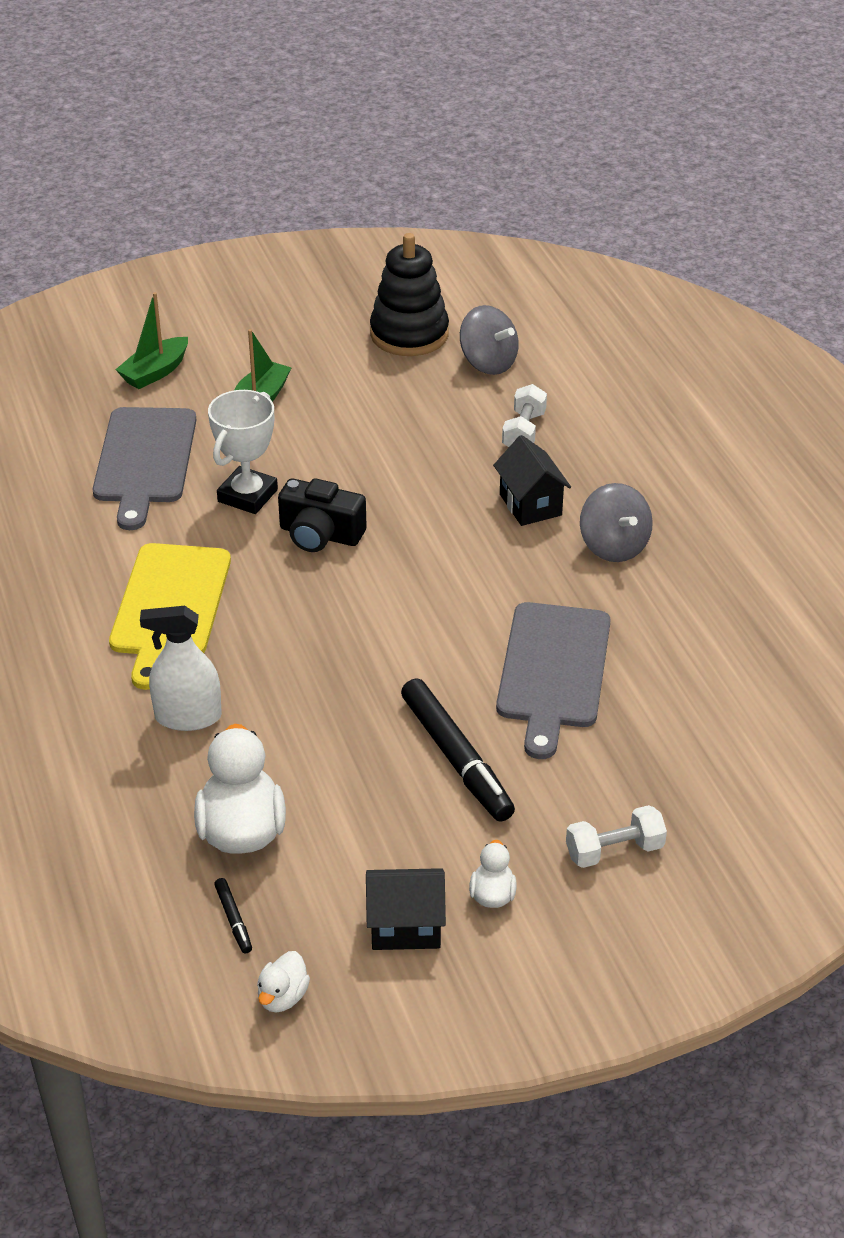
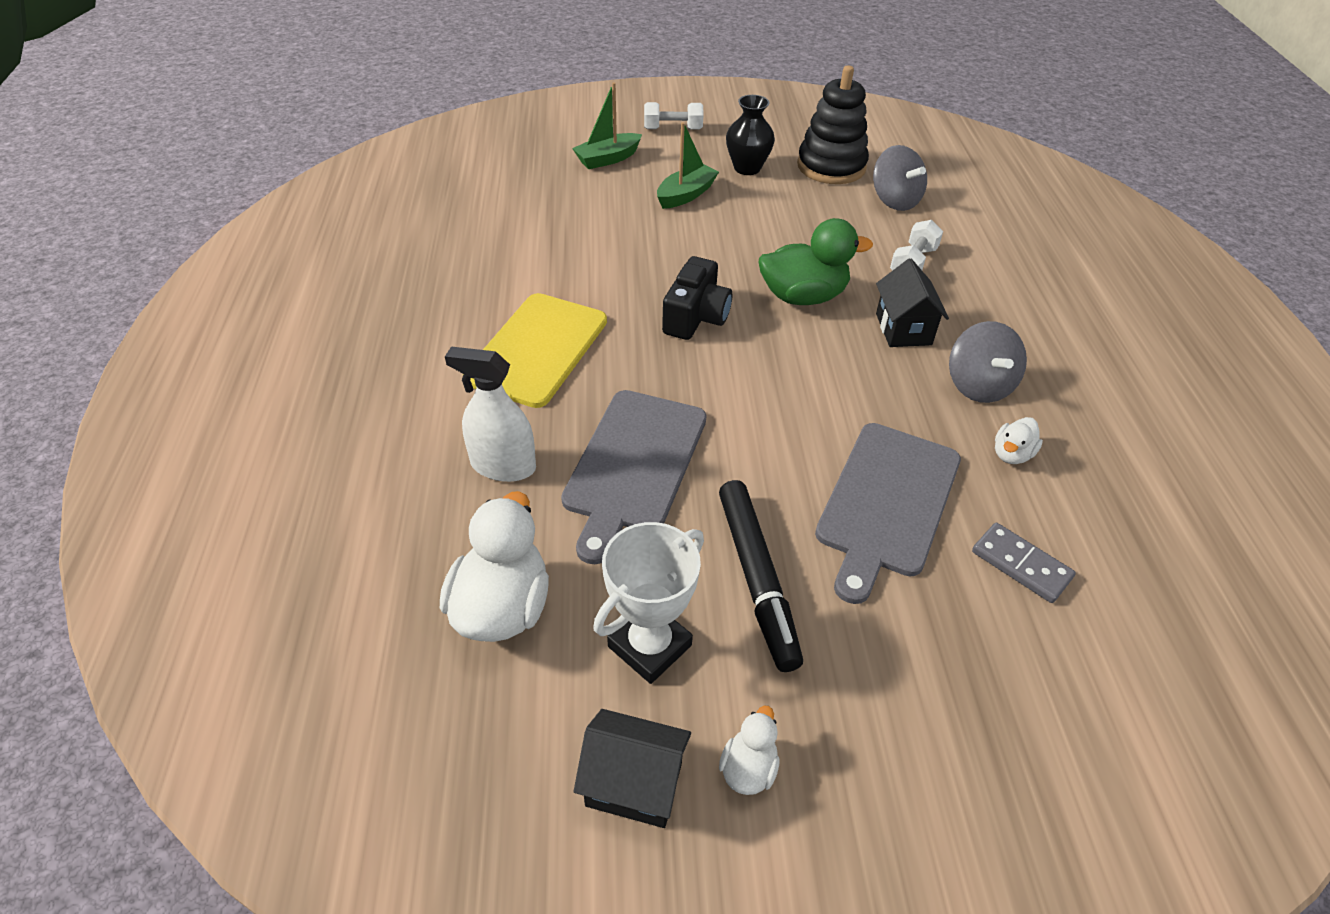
camera: 15 degrees right, 5 degrees up
grey cutting board [93,407,196,530] -> grey cutting board moved to [561,390,707,564]
white trophy [208,390,278,514] -> white trophy moved to [593,522,704,684]
black marker [214,878,252,953] -> none
white duck [257,951,310,1012] -> white duck moved to [995,417,1043,464]
black camera [278,478,367,552] -> black camera turned 105 degrees counterclockwise [662,256,732,340]
white dumbbell [566,805,667,868] -> white dumbbell moved to [644,102,703,130]
none -> black vase [726,95,775,175]
none -> green duck [759,218,873,305]
none -> grey domino [972,523,1076,603]

